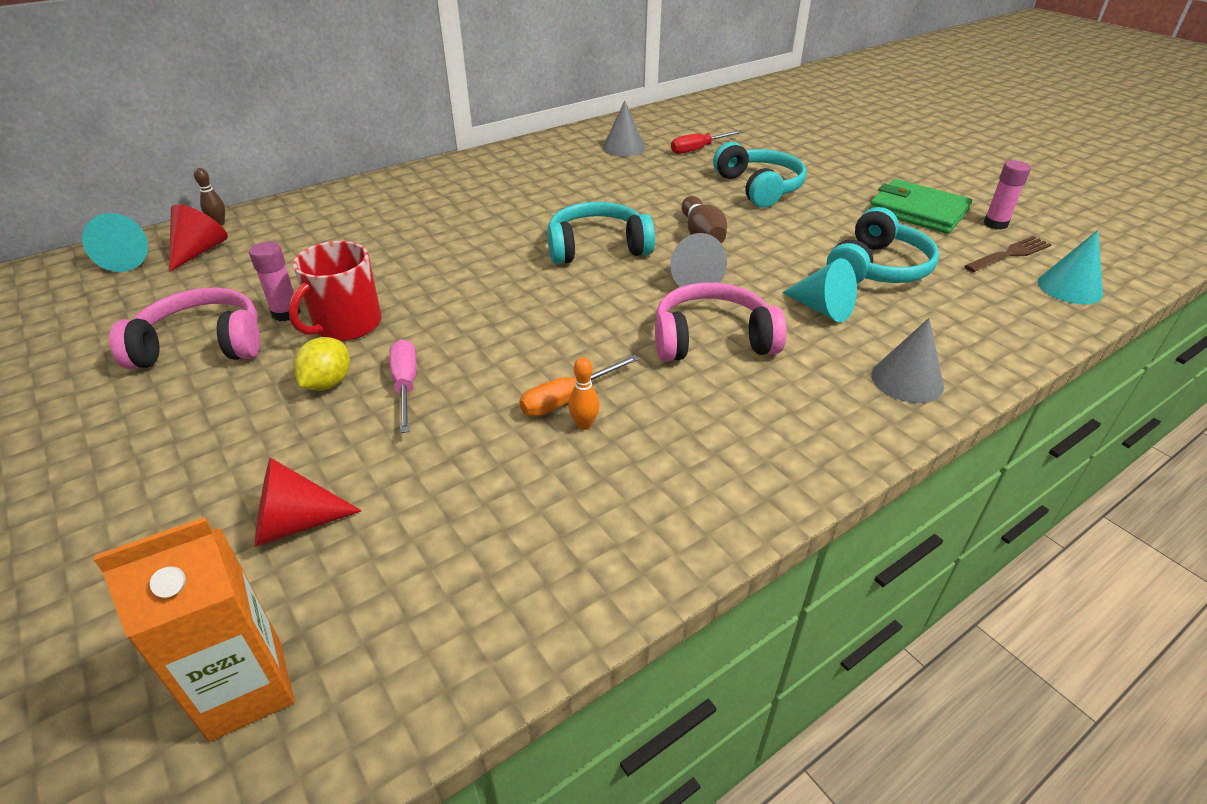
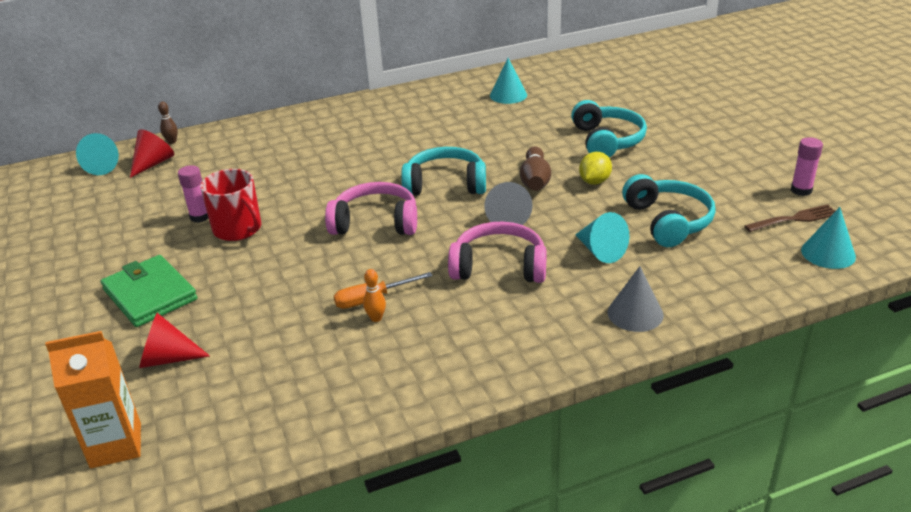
camera: 15 degrees right, 5 degrees down
pink headphones [109,288,260,369] -> pink headphones moved to [325,182,417,235]
red mug [288,241,381,341] -> red mug turned 90 degrees counterclockwise [200,169,261,241]
yellow lemon [293,337,350,391] -> yellow lemon moved to [579,152,612,185]
pink screwdriver [389,339,417,433] -> none
grey cone [602,101,645,157] -> turquoise cone [490,58,527,104]
red screwdriver [671,130,743,154] -> none
turquoise headphones [827,207,939,283] -> turquoise headphones turned 60 degrees counterclockwise [622,174,716,247]
green wallet [869,179,972,234] -> green wallet moved to [101,255,197,327]

